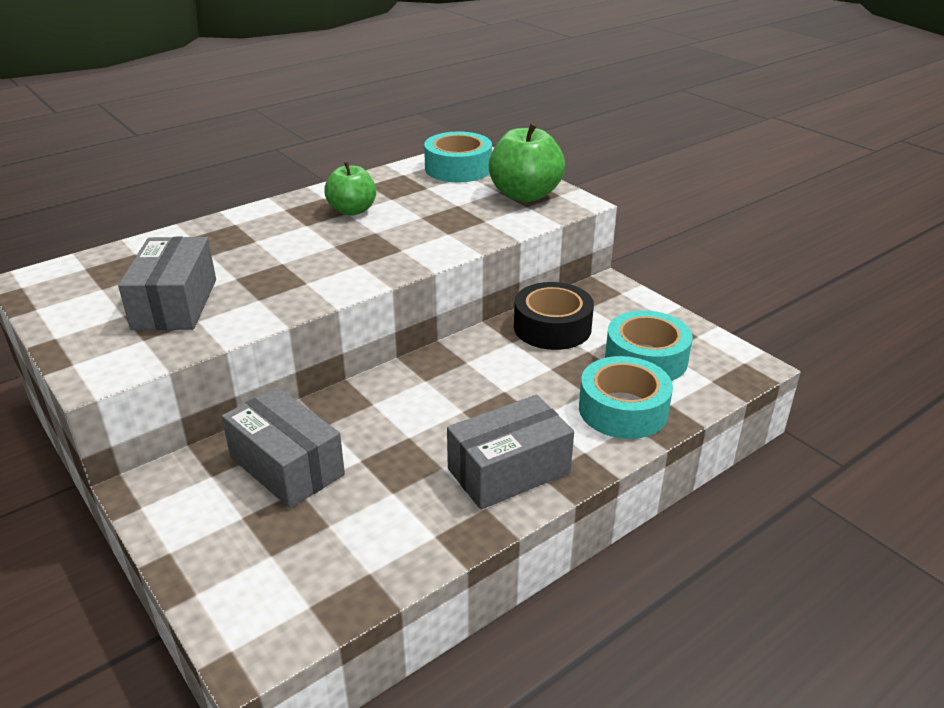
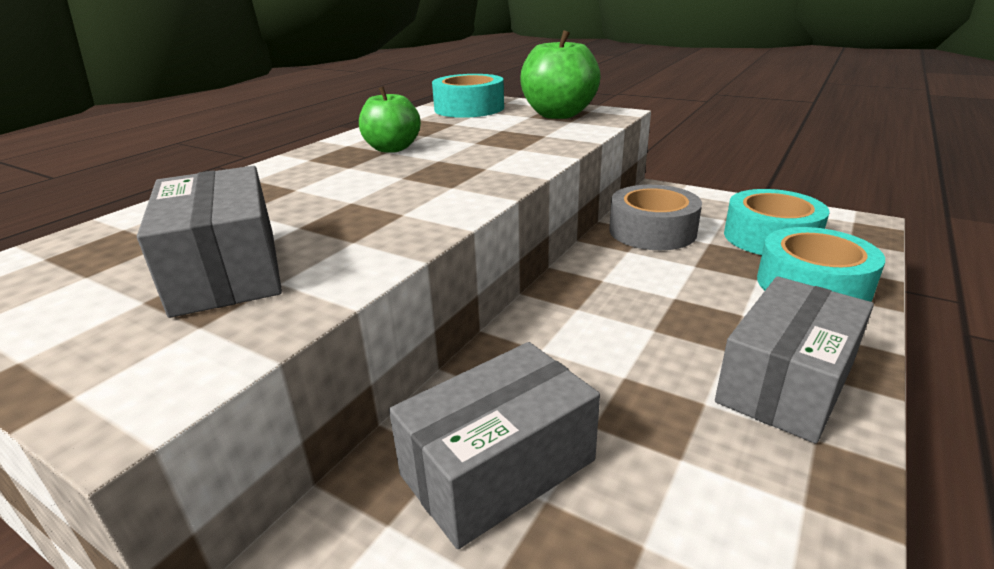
camera: 20 degrees left, 5 degrees down
grey box [222,387,345,508] -> grey box turned 60 degrees counterclockwise [389,342,600,549]
black tape [514,282,594,350] -> grey tape [609,185,702,250]

